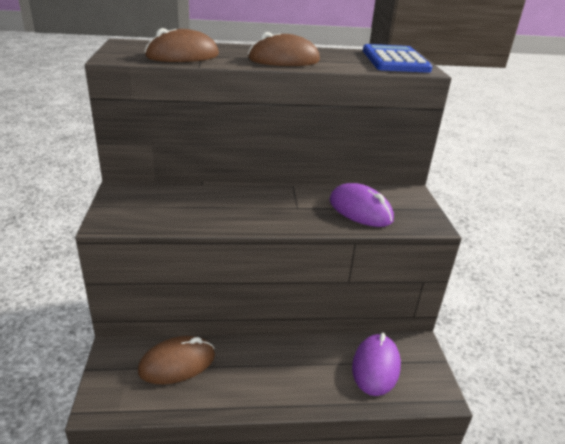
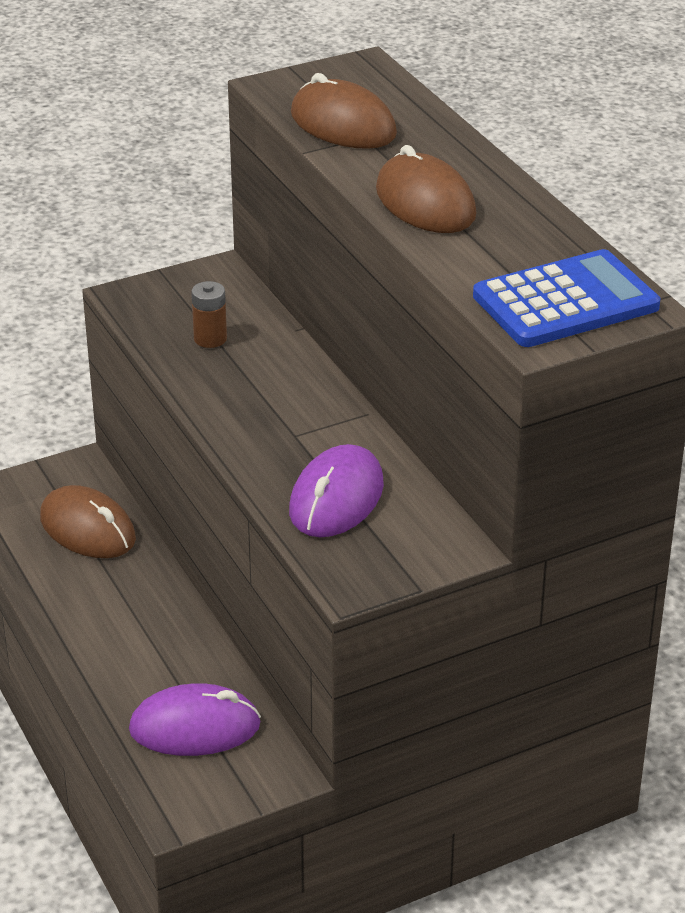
camera: 70 degrees right, 5 degrees up
none -> brown battery [191,281,227,348]

